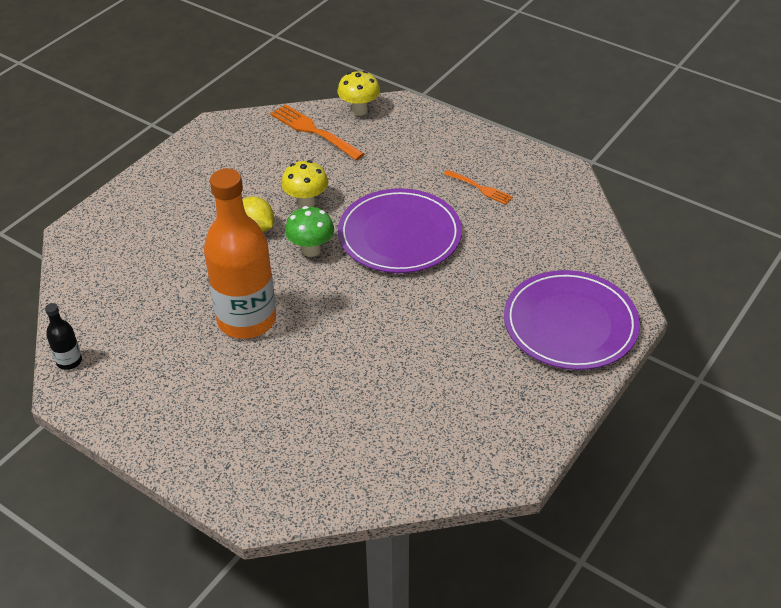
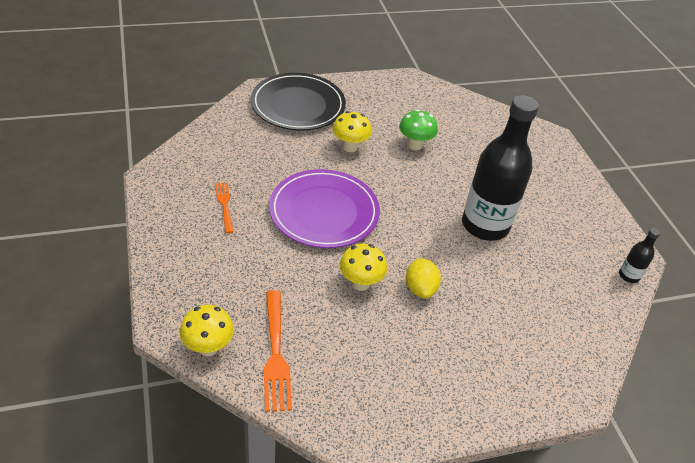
camera: 145 degrees left, 0 degrees up
orange bottle [204,168,277,339] -> black bottle [462,95,539,241]
green mushroom [285,206,334,257] -> green mushroom moved to [399,109,438,150]
purple plate [504,270,640,370] -> black plate [251,73,346,130]
none -> yellow mushroom [333,111,372,152]

